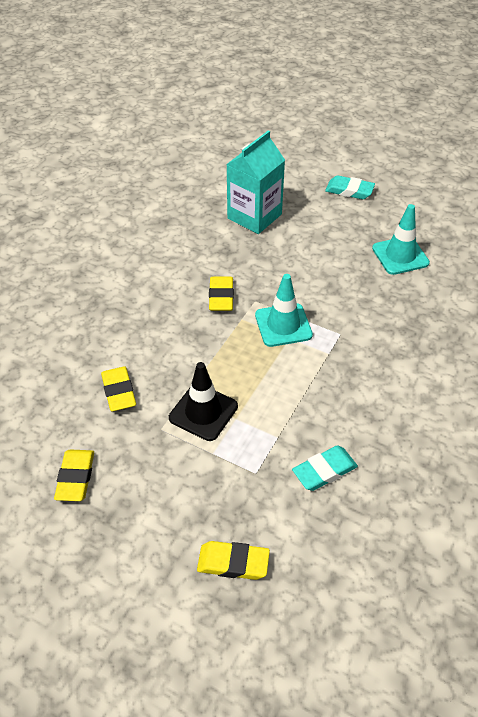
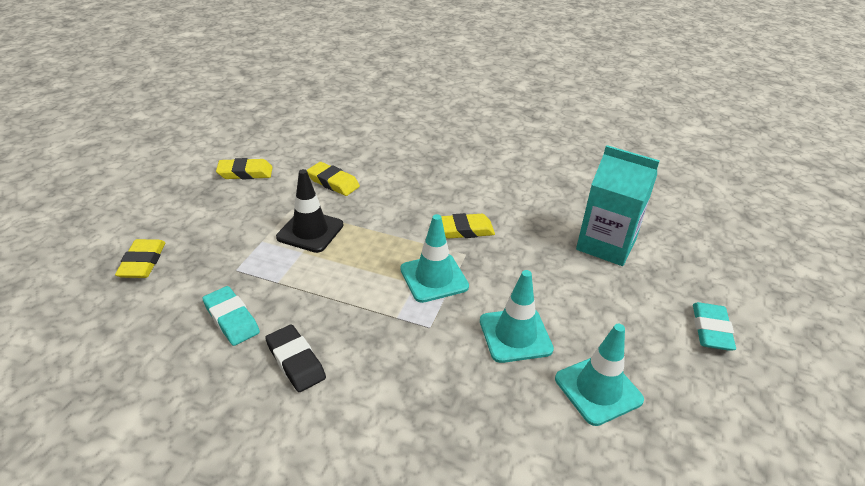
camera: 80 degrees right, 10 degrees down
yellow eraser [101,366,136,411] -> yellow eraser turned 60 degrees clockwise [307,162,360,196]
none -> black eraser [265,325,326,392]
none -> turquoise traffic cone [480,270,554,363]

